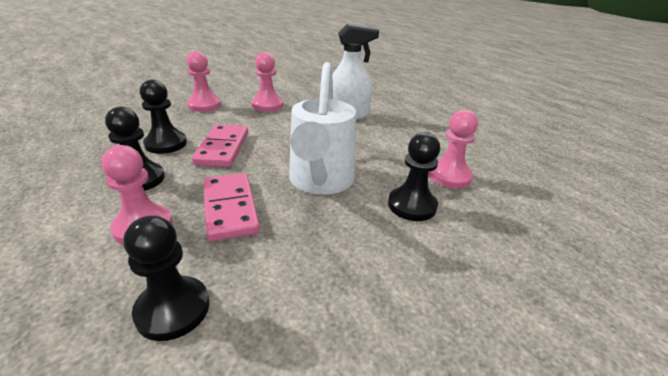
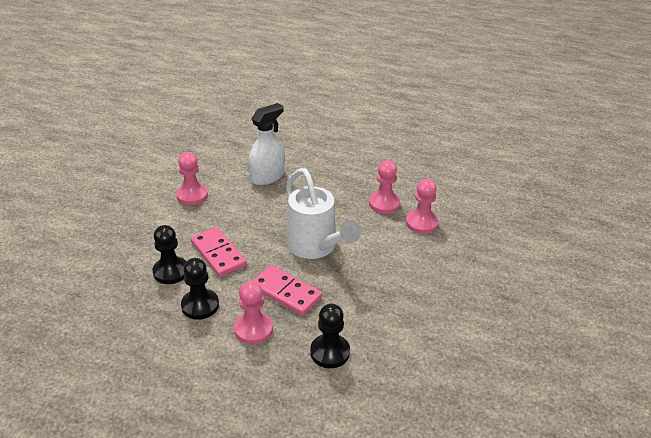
camera: 35 degrees left, 5 degrees up
pink pawn [187,51,221,112] -> pink pawn moved to [406,179,438,234]
black pawn [388,132,440,221] -> none

